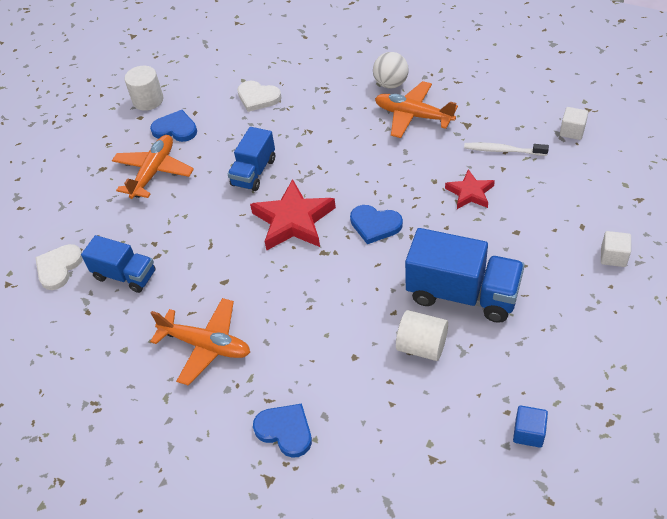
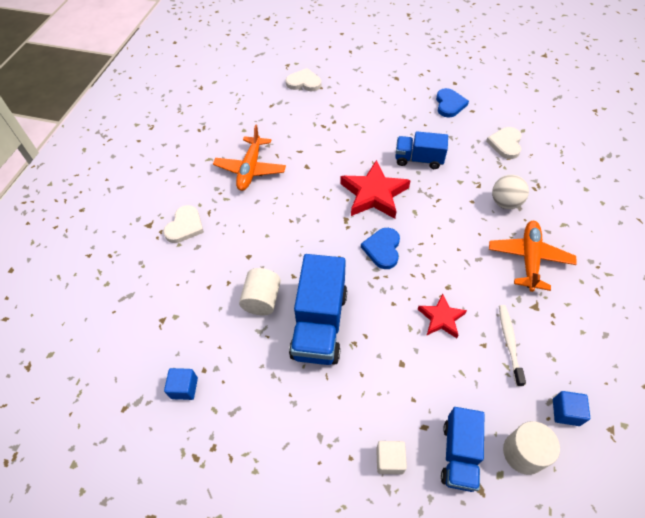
camera: 75 degrees right, 5 degrees up
blue truck [81,235,156,293] -> blue truck moved to [441,407,484,492]
orange plane [112,135,194,199] -> none
white cylinder [124,66,163,111] -> white cylinder moved to [503,421,560,475]
blue heart [253,404,312,458] -> white heart [163,205,204,243]
white ball [373,52,409,88] -> white ball moved to [492,175,529,209]
white cube [560,107,588,140] -> blue cube [553,391,590,426]

